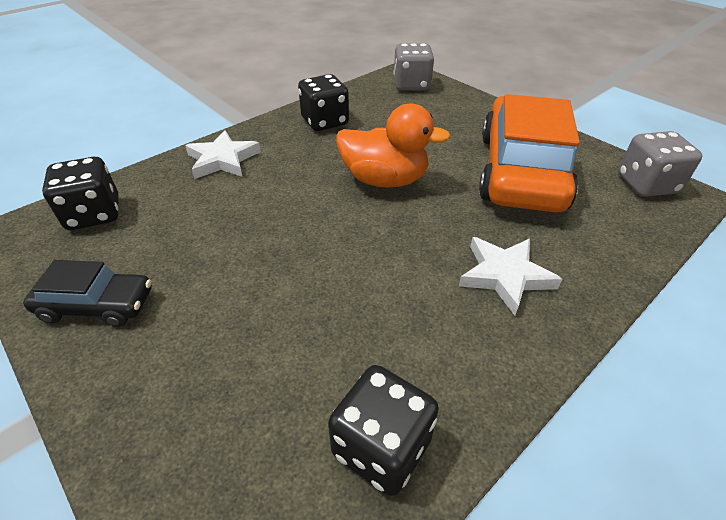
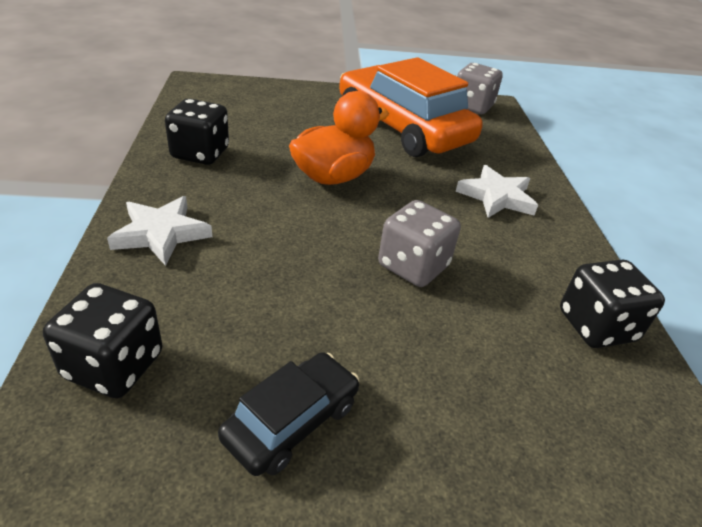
camera: 55 degrees left, 5 degrees down
grey dice [394,43,434,91] -> grey dice moved to [378,200,461,287]

